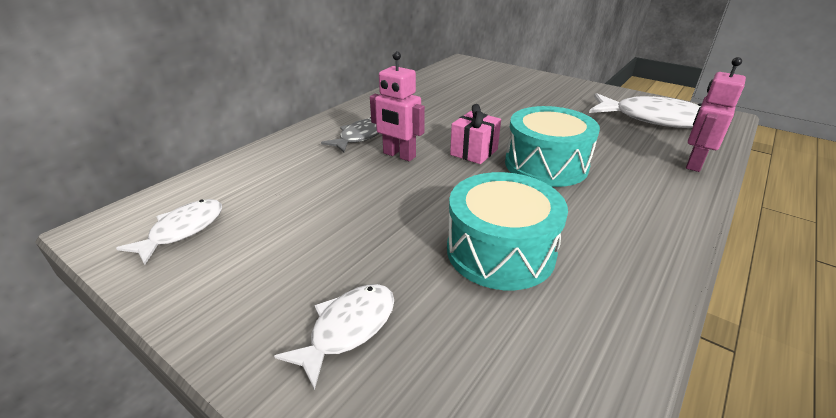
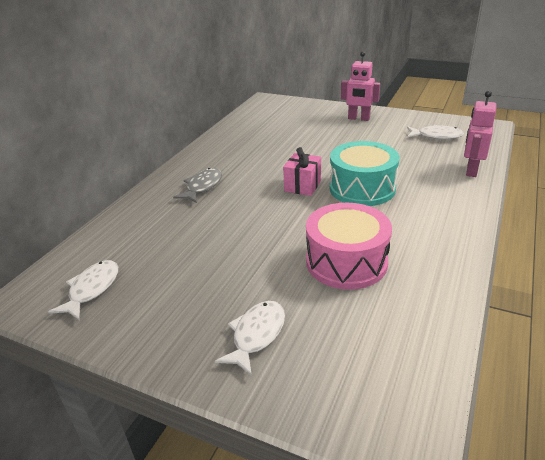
camera: 10 degrees left, 0 degrees up
pink robot [370,51,425,161] -> pink robot moved to [341,51,380,121]
turquoise drum [447,172,568,290] -> pink drum [306,203,392,290]
white fish [589,93,702,128] -> white fish [407,125,464,140], size x0.58

